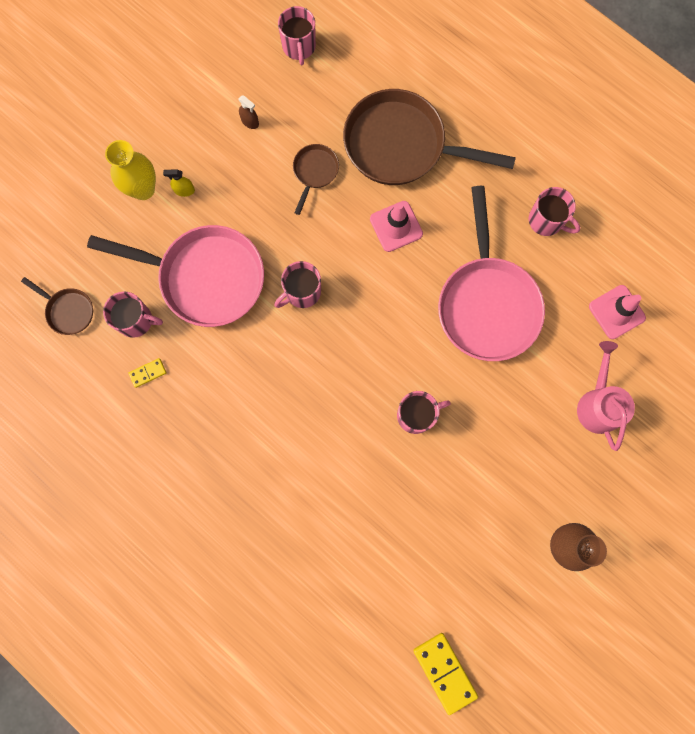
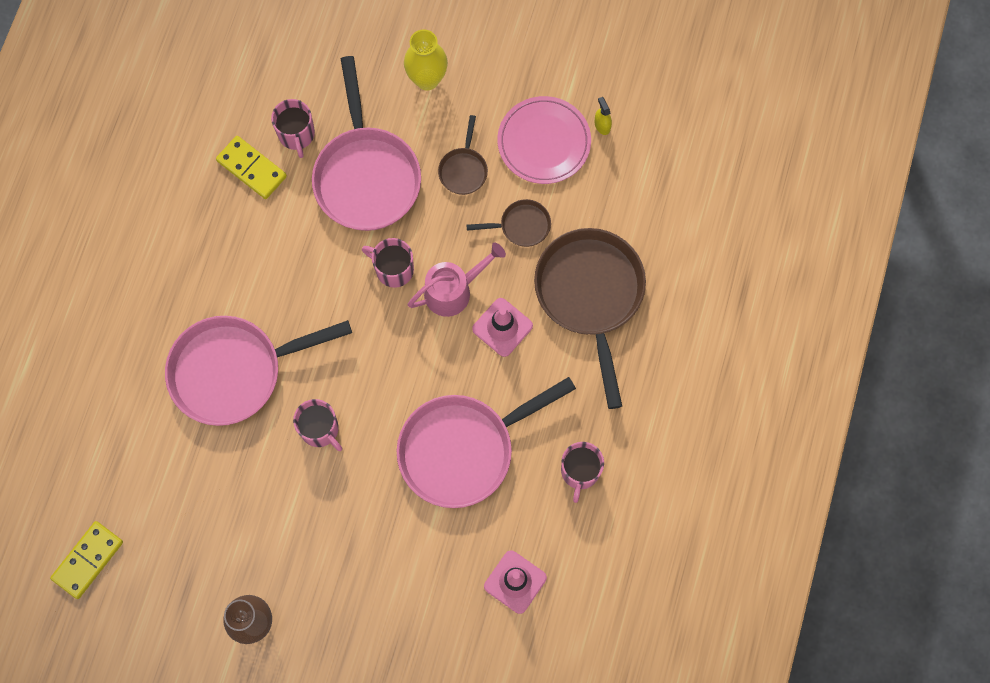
camera: 65 degrees right, 5 degrees down
brown pan [21,277,93,335] -> brown pan moved to [438,115,488,195]
yellow domino [128,358,167,388] -> yellow domino [216,136,287,199], size x1.91
yellow spray bottle [163,169,195,197] -> yellow spray bottle moved to [595,97,612,135]
brown spray bottle [239,95,259,129] -> pink plate [497,96,591,184]
pink mug [278,6,316,65] -> none
pink watering can [577,341,635,451] -> pink watering can moved to [408,242,506,317]
none -> pink pan [165,316,352,426]

